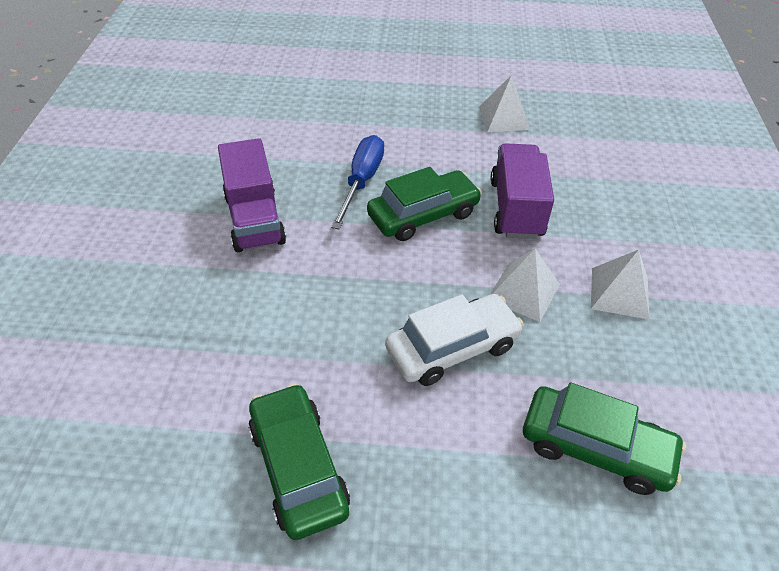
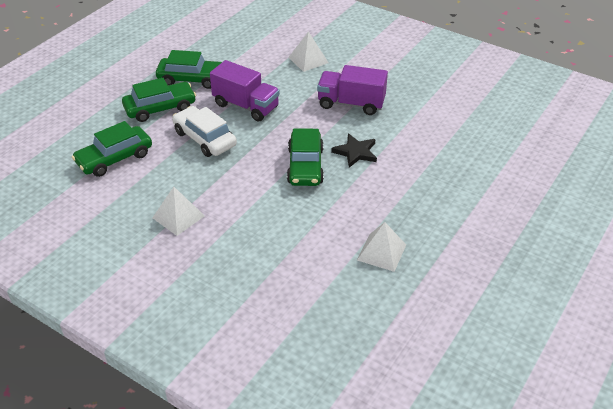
camera: 120 degrees right, 5 degrees down
blue screwdriver [331,135,384,229] -> black star [331,134,377,168]
white car [385,294,524,386] -> white car turned 135 degrees clockwise [172,106,237,157]
purple truck [491,143,554,239] -> purple truck moved to [210,60,280,122]
white pyramid [491,249,560,322] -> white pyramid moved to [288,31,329,72]
none -> green car [122,78,196,122]

